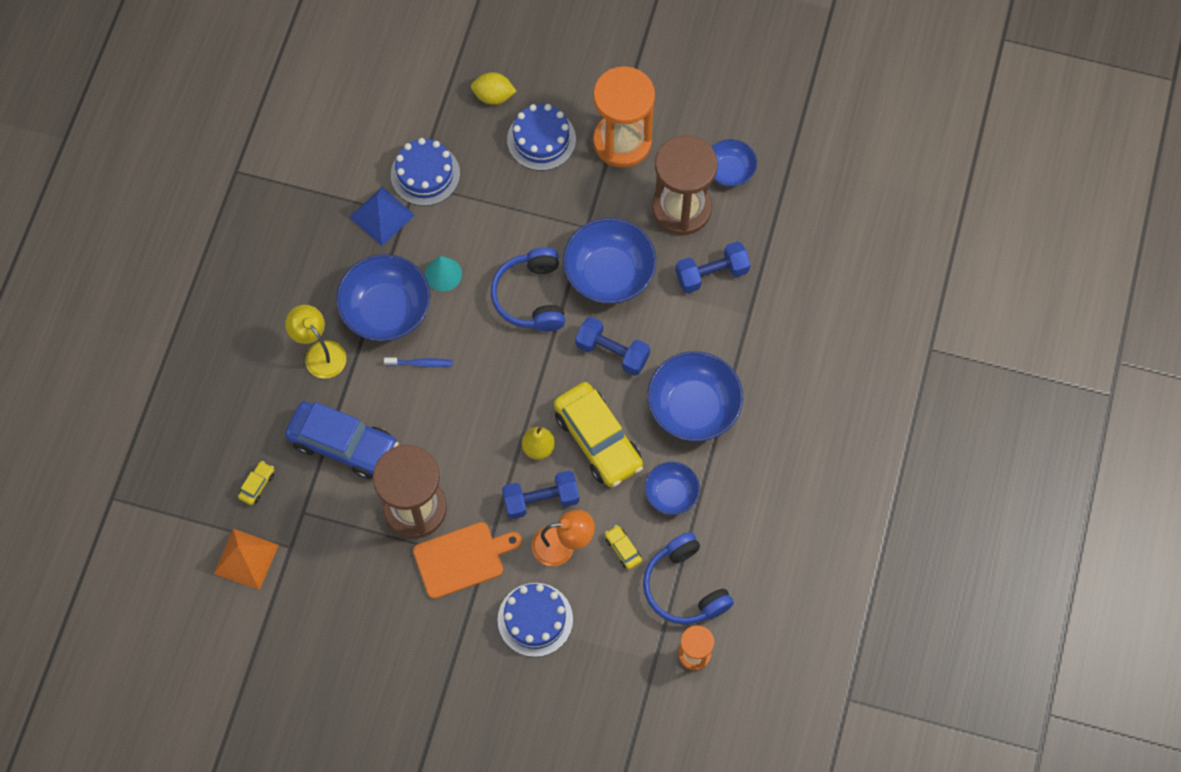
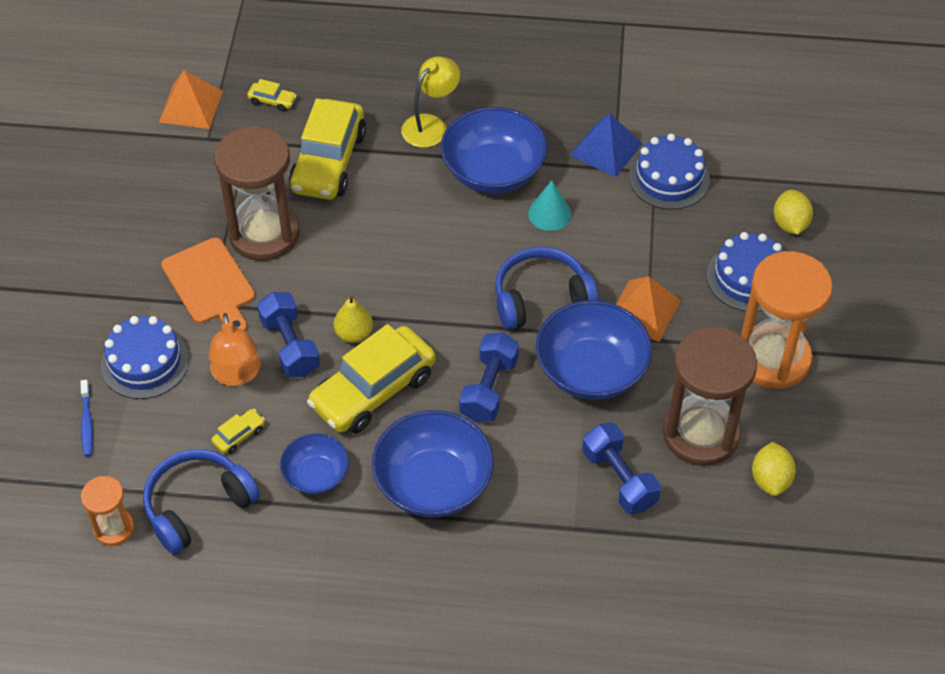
camera: 80 degrees right, 15 degrees down
blue car [285,402,399,479] -> yellow car [289,98,366,200]
blue toothbrush [384,357,453,367] -> blue toothbrush moved to [80,380,93,457]
blue bowl [712,139,757,187] -> yellow lemon [752,442,796,496]
none -> orange pyramid [616,276,681,342]

